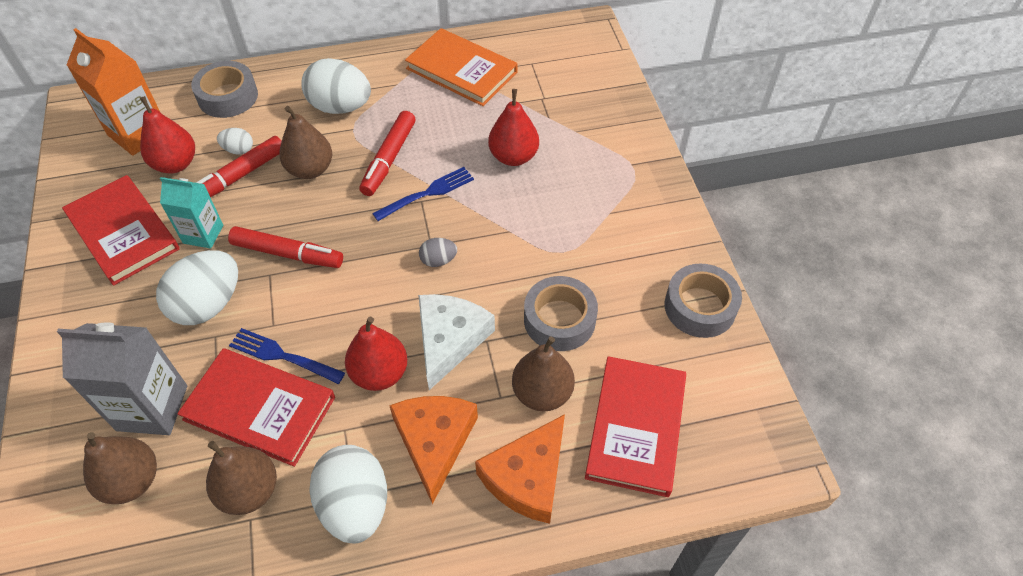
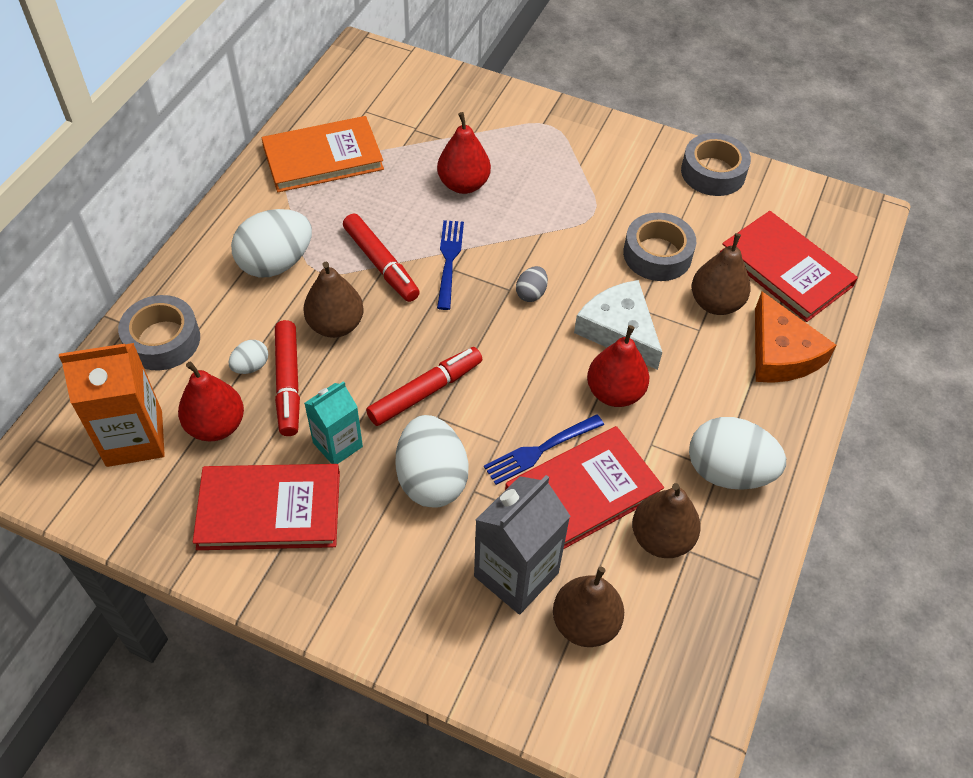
camera: 55 degrees left, 0 degrees up
orange cheese [389,396,478,504] -> none

